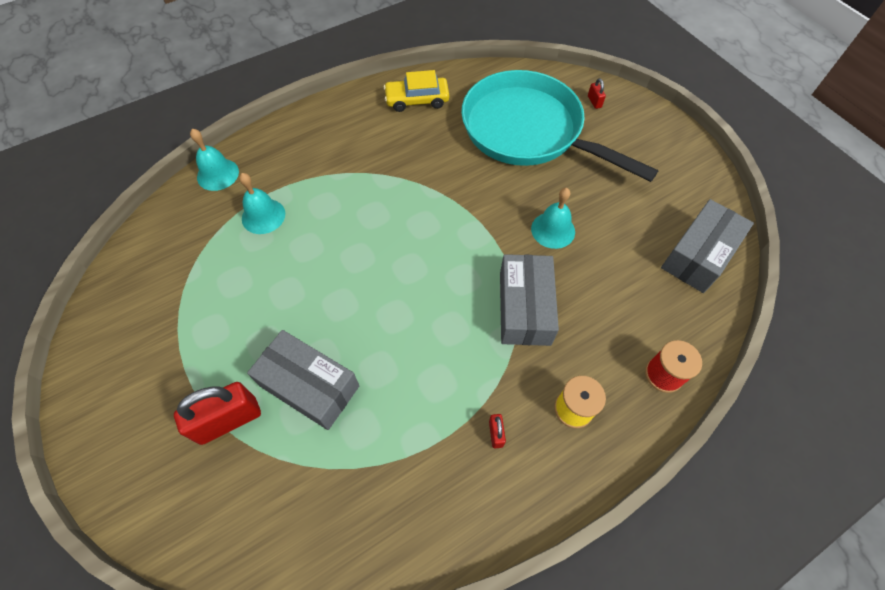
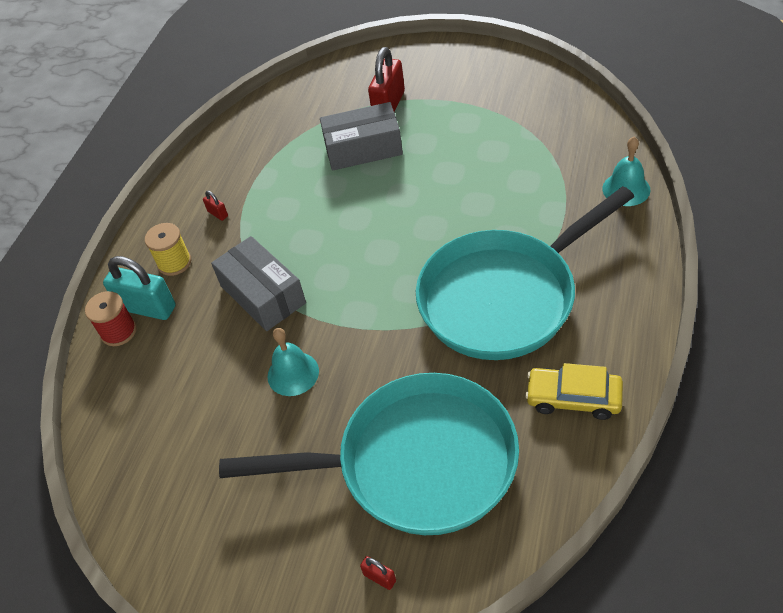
camera: 145 degrees right, 10 degrees down
turquoise bell [239,173,285,234] -> none
yellow car [384,70,449,112] -> yellow car turned 120 degrees counterclockwise [525,363,623,420]
grey box [661,199,754,293] -> none
none -> turquoise padlock [103,256,176,320]
none -> turquoise pan [416,186,634,360]

